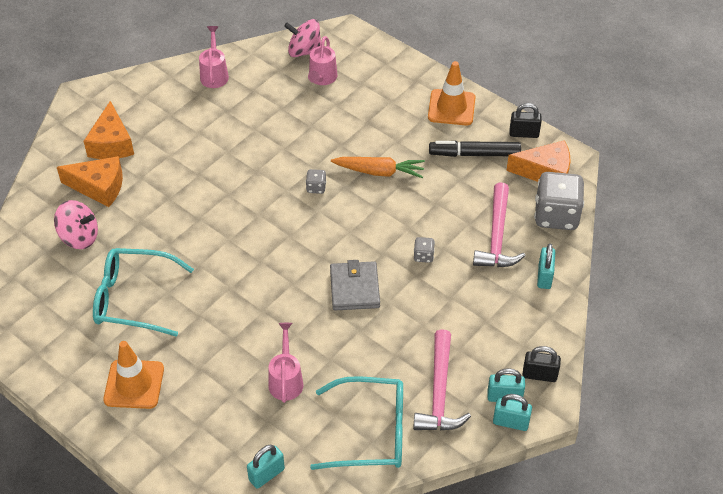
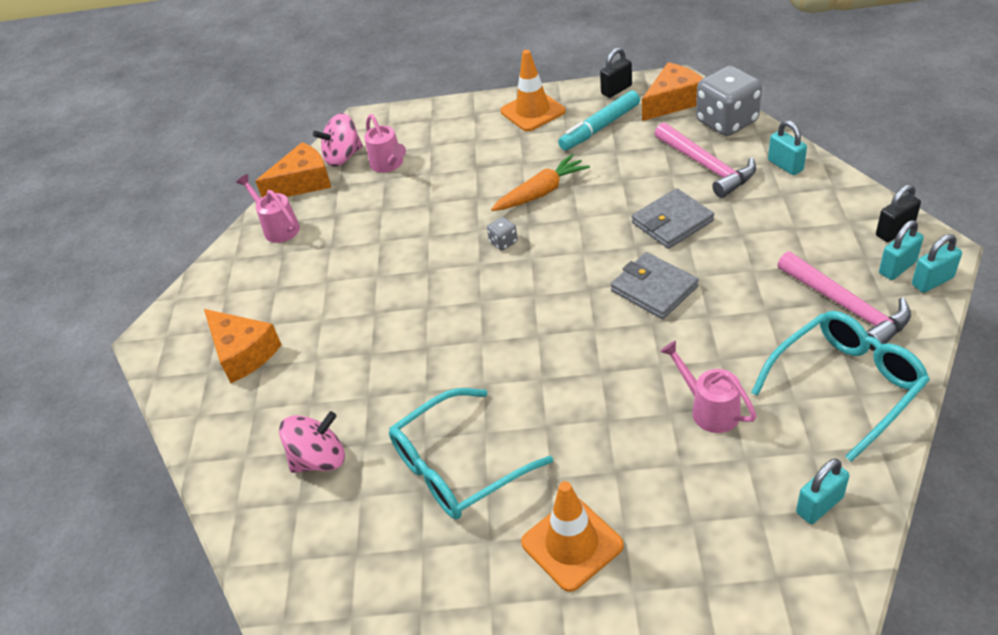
camera: 35 degrees left, 5 degrees down
orange cheese [57,156,123,207] -> orange cheese moved to [255,142,331,197]
turquoise padlock [247,445,285,489] -> turquoise padlock turned 45 degrees clockwise [796,459,849,524]
grey dice [414,237,435,263] -> grey wallet [632,188,714,249]
black marker [429,141,521,157] -> turquoise marker [558,90,640,151]

